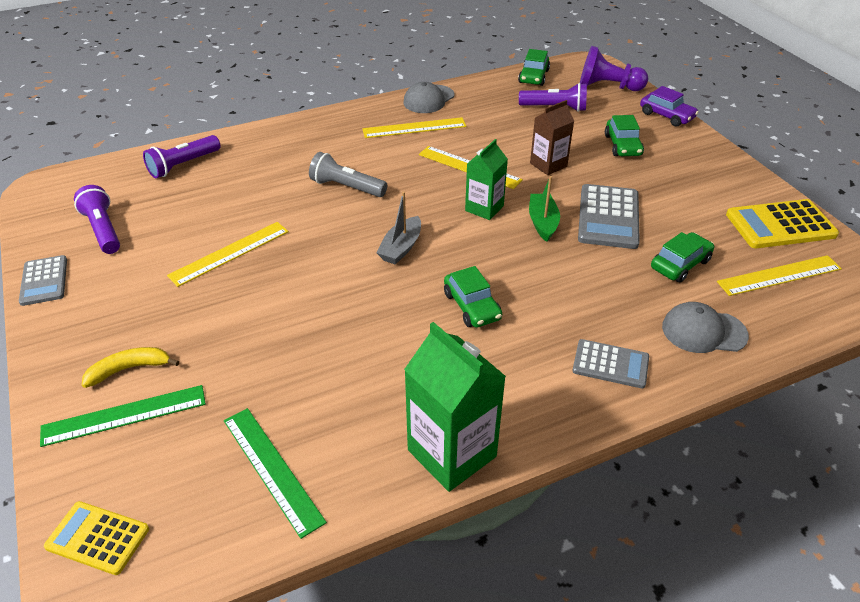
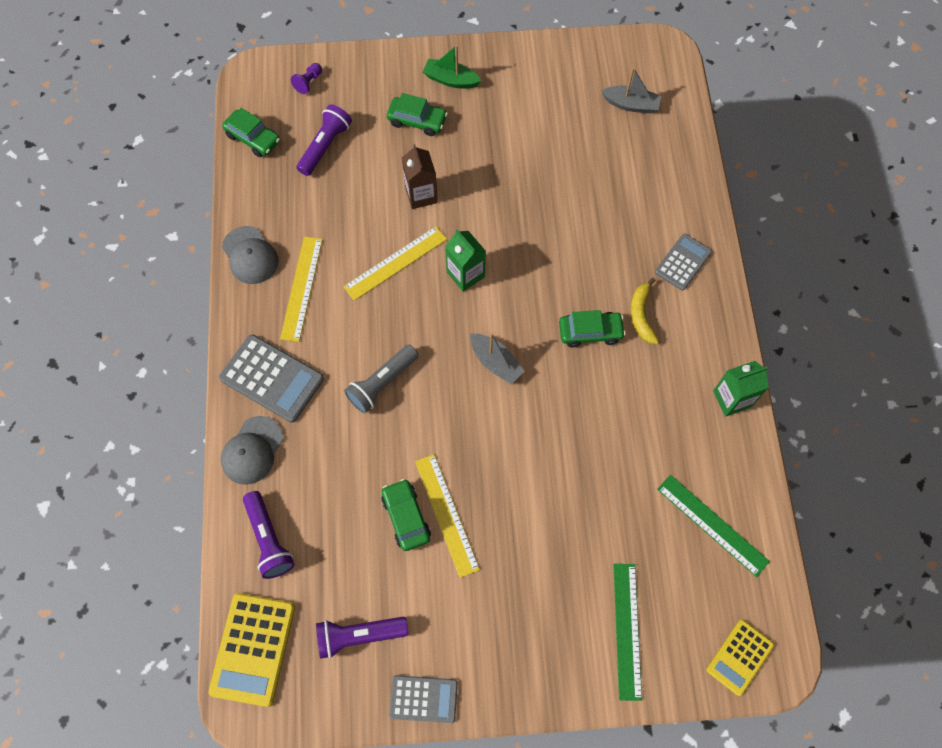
camera: 70 degrees left, 25 degrees up
yellow banana [82,347,179,388] -> yellow banana moved to [630,278,659,344]
green ruler [224,408,327,539] -> green ruler turned 60 degrees clockwise [657,475,770,577]
green carton [404,322,506,492] -> green carton [713,361,769,416], size x0.62
green boat [529,176,560,242] -> green boat moved to [423,45,481,89]
grey calculator [578,184,640,249] -> grey calculator moved to [219,334,324,423]
purple pawn [580,46,648,91] -> purple pawn [291,63,322,94], size x0.48
purple car [640,86,699,127] -> none
green car [651,232,714,283] -> green car moved to [381,479,431,551]
grey cap [662,302,749,353] -> grey cap moved to [221,416,284,485]
yellow ruler [717,255,842,296] -> grey boat [601,67,661,114]
yellow calculator [726,199,839,248] -> yellow calculator moved to [209,593,295,707]

